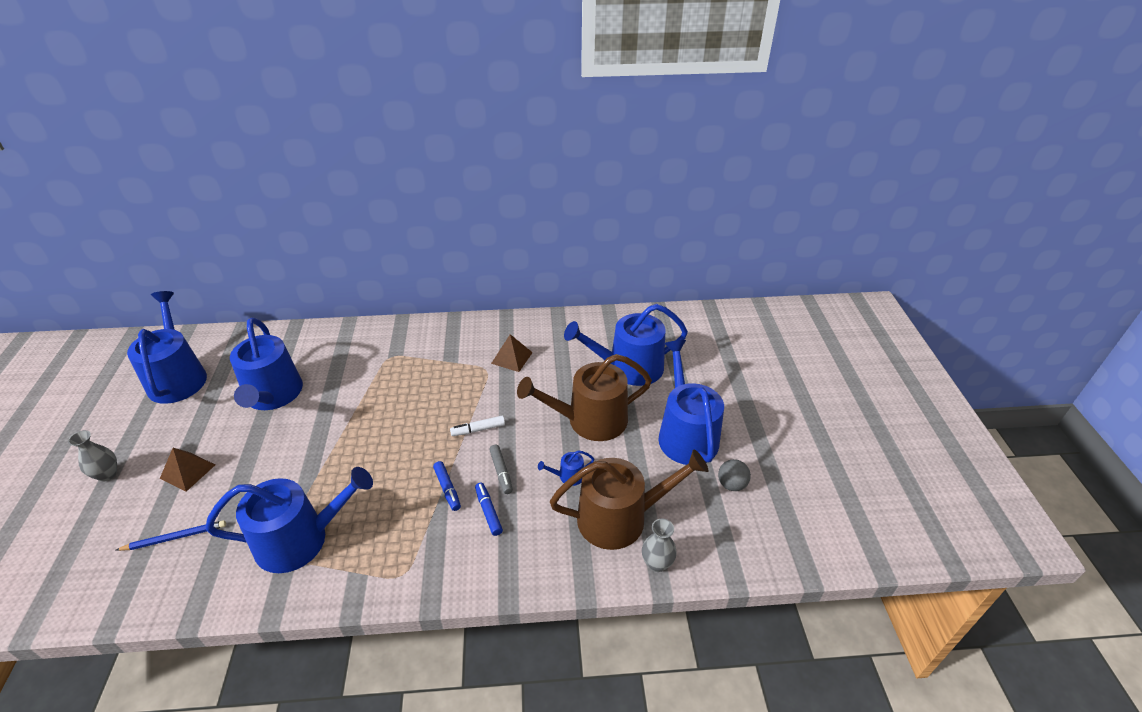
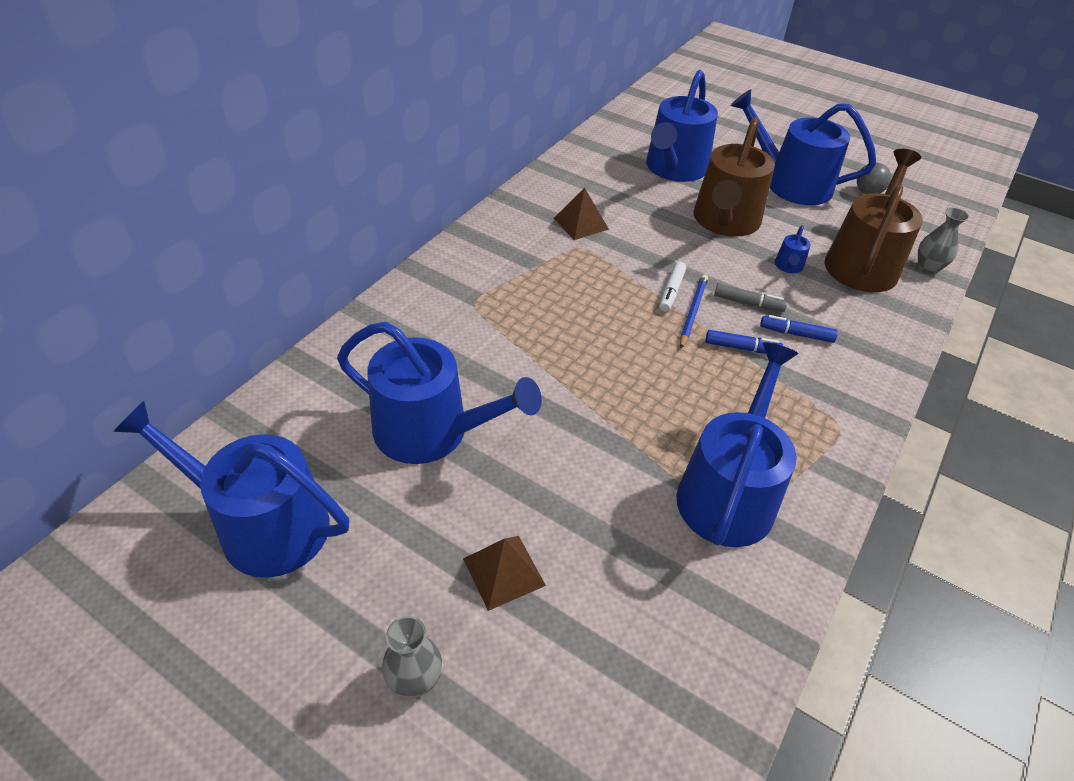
camera: 55 degrees left, 5 degrees up
blue pencil [116,520,226,551] -> blue pencil moved to [680,275,708,348]

